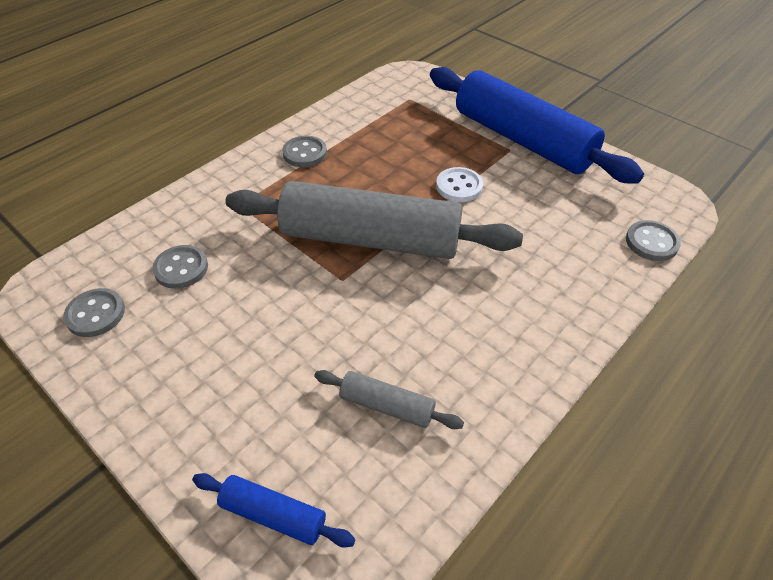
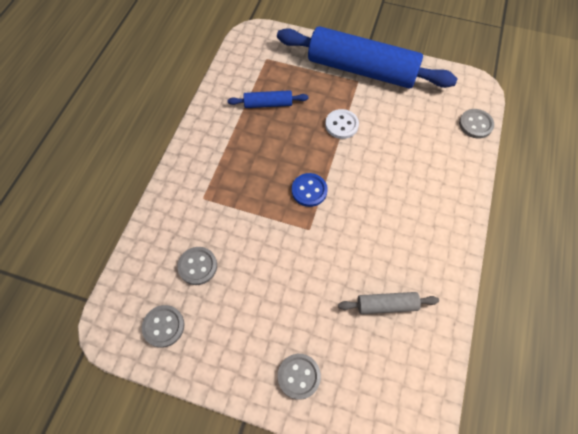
camera: 25 degrees left, 15 degrees up
blue rolling pin [192,473,355,548] -> blue rolling pin moved to [227,90,308,108]
grey rolling pin [225,181,523,259] -> blue button [292,173,328,207]
grey button [282,136,327,167] -> grey button moved to [278,354,321,400]

